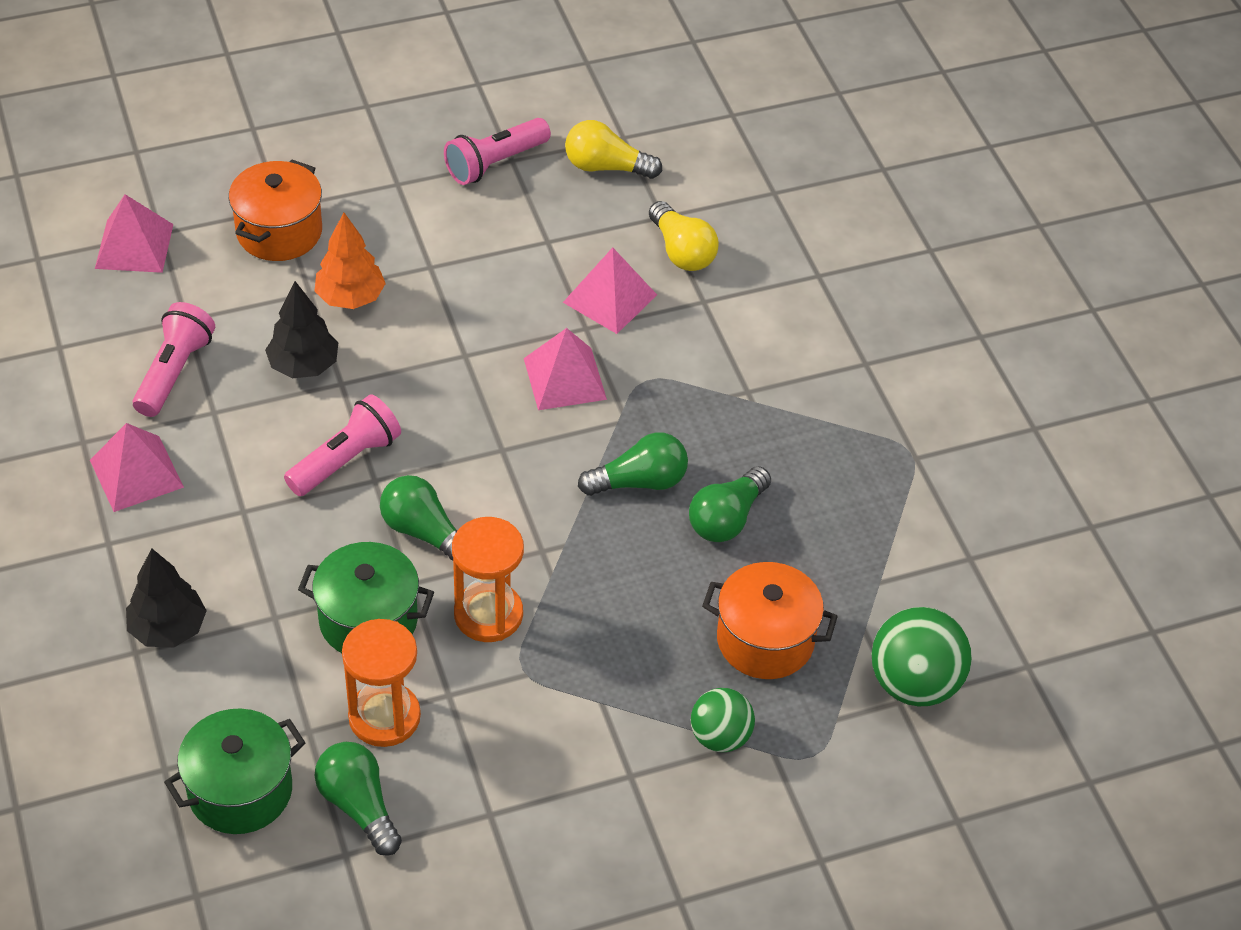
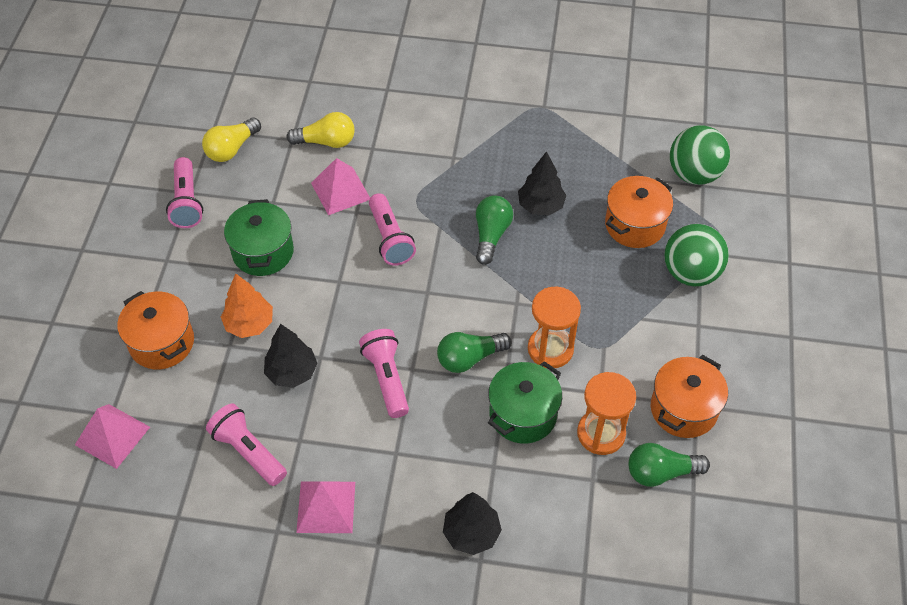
camera: 60 degrees left, 5 degrees up
green pot [164,709,305,834] -> green pot moved to [224,199,294,276]
pink pyramid [524,328,607,410] -> pink flashlight [369,193,416,266]
green light bulb [689,466,771,542] -> black tree [518,151,567,216]
green ball [691,688,755,752] -> green ball [664,224,729,286], size x1.57
none -> orange pot [651,355,728,438]

